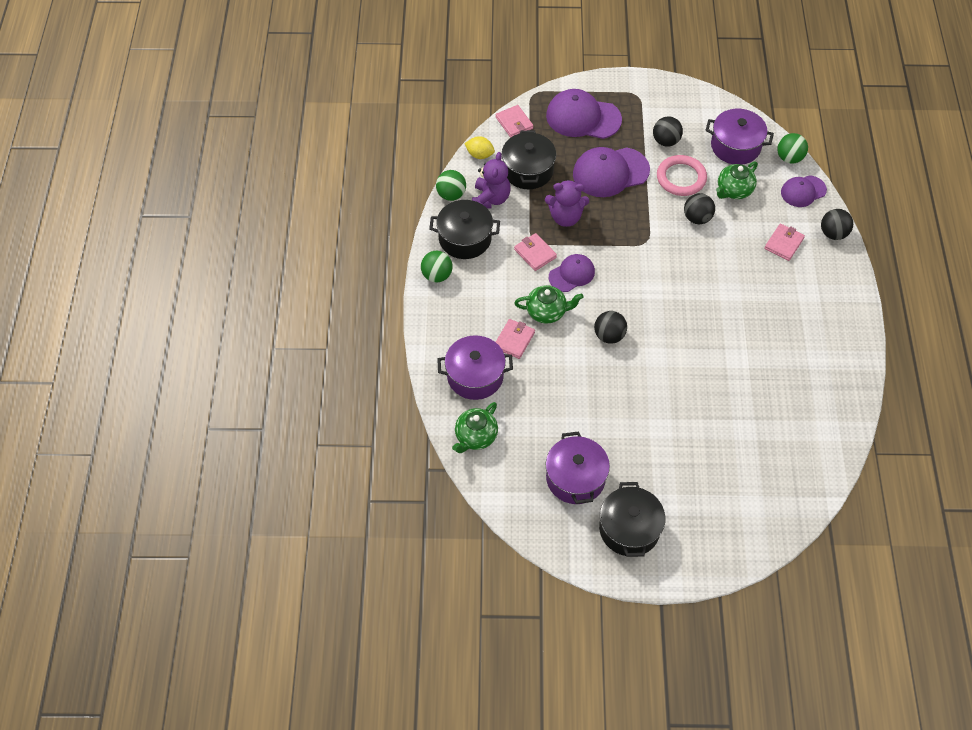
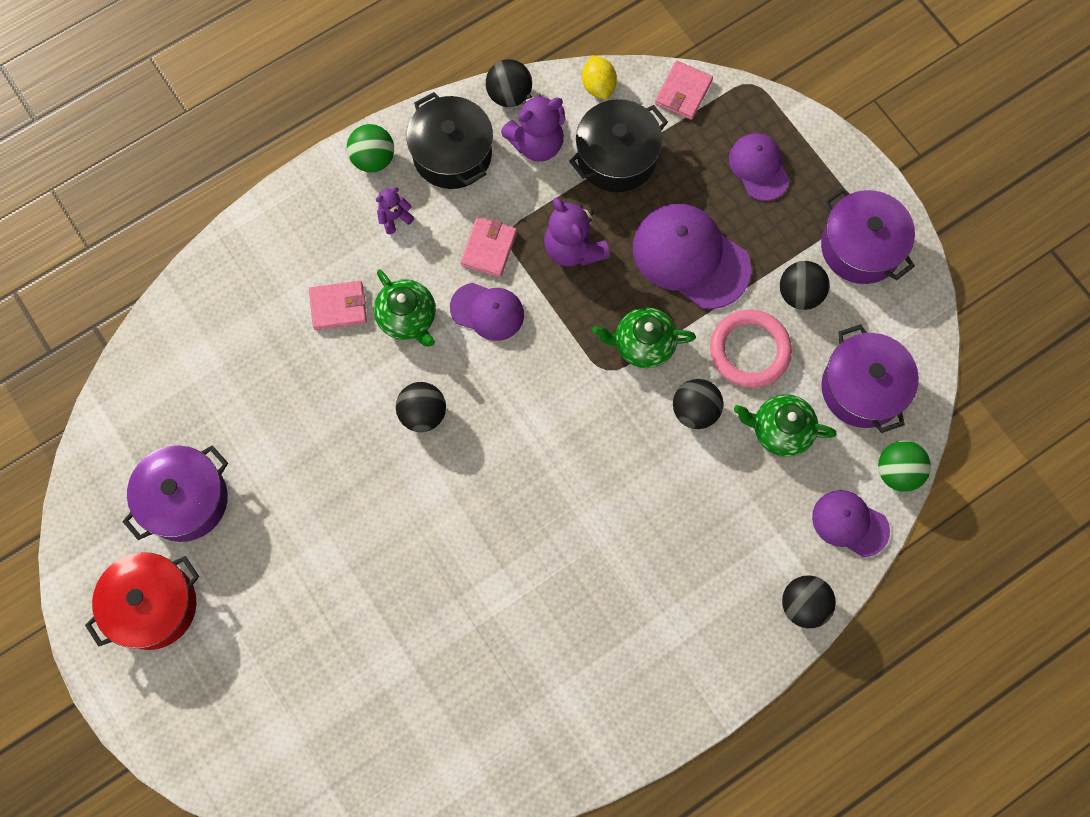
camera: 55 degrees right, 15 degrees up
green ball [436,170,466,201] -> black ball [486,59,532,107]
purple pot [437,335,513,400] -> purple pot moved to [821,188,915,284]
green teapot [452,402,498,453] -> green teapot moved to [592,307,696,368]
purple cap [546,89,622,139] -> purple cap [729,133,790,201], size x0.60
black pot [599,482,665,557] -> red pot [85,552,199,650]
pink wallet [764,224,805,261] -> none
none -> purple teddy bear [376,187,414,234]

